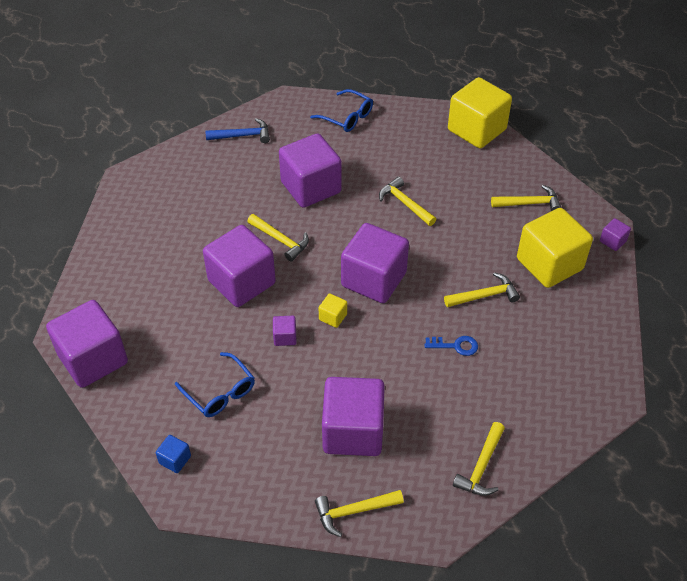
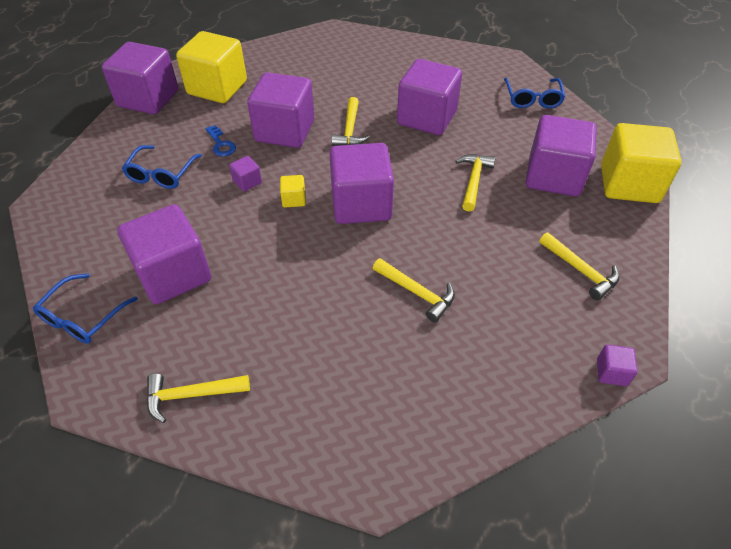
camera: 55 degrees right, 0 degrees up
blue cube [156,435,191,473] -> none
blue hammer [205,118,270,143] -> none
yellow hammer [315,490,404,537] -> blue glasses [33,273,138,344]
blue key [425,336,478,356] -> blue key moved to [205,125,236,156]
yellow cube [517,208,593,288] -> yellow cube moved to [176,31,247,103]
none -> purple cube [526,115,597,197]

